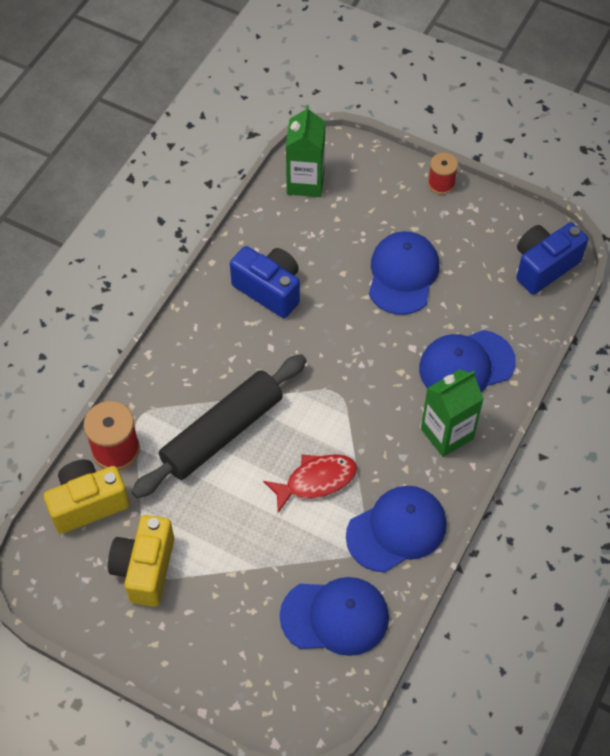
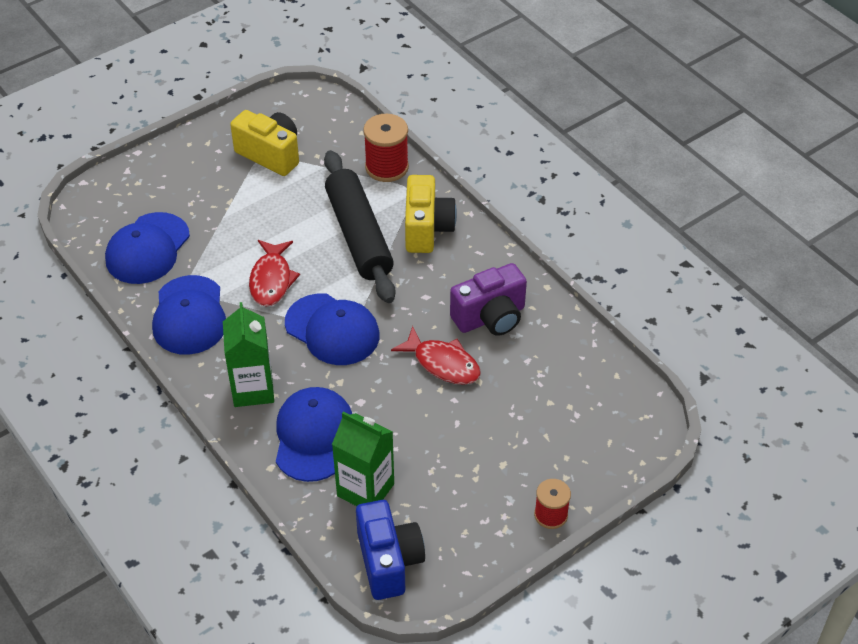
camera: 115 degrees right, 10 degrees down
yellow camera [44,460,130,534] -> yellow camera moved to [405,175,457,253]
blue camera [230,246,300,318] -> purple camera [450,263,527,336]
green carton [286,105,325,197] -> green carton moved to [332,411,394,506]
blue cap [369,231,439,315] -> blue cap moved to [285,293,380,365]
none -> red fish [391,326,481,385]

